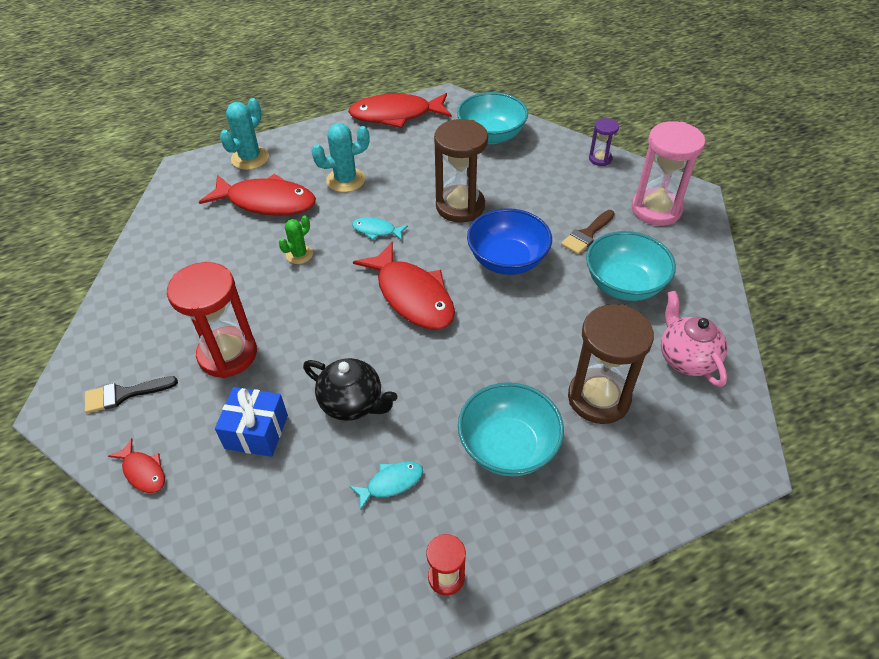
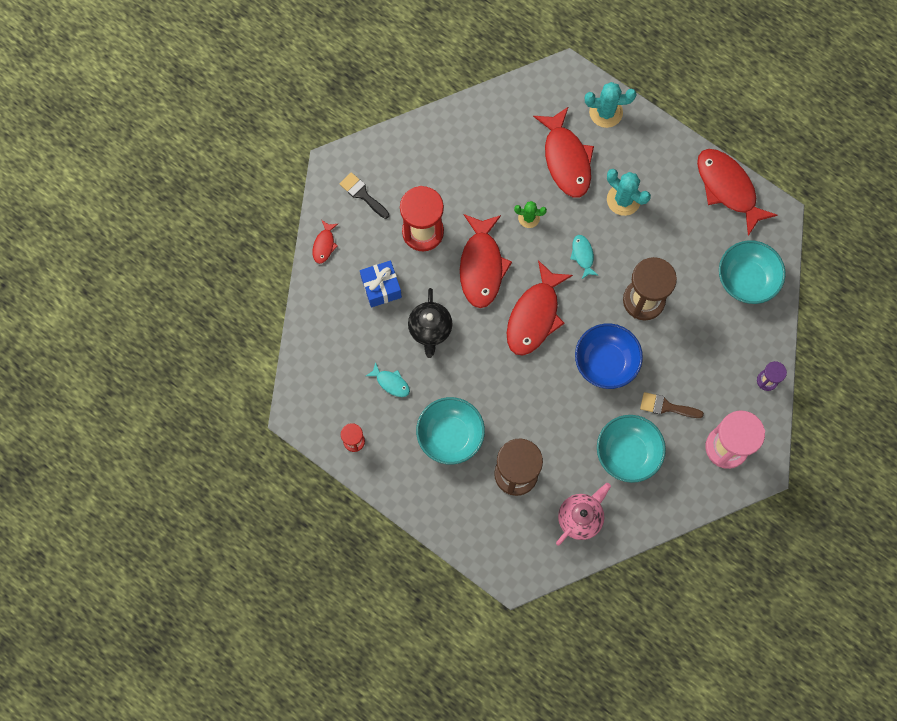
camera: 60 degrees right, 25 degrees up
none -> red fish [460,214,512,308]

